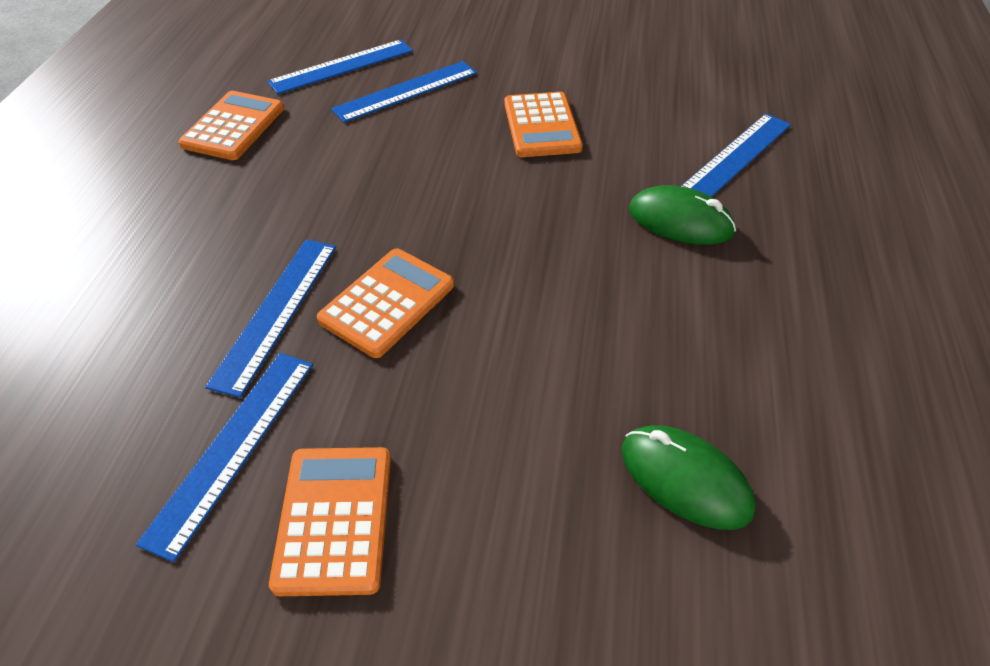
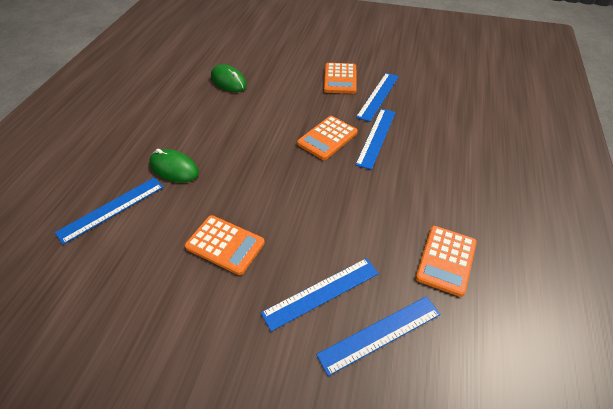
camera: 175 degrees left, 0 degrees up
orange calculator [504,92,583,157] -> orange calculator turned 120 degrees clockwise [185,215,265,275]

